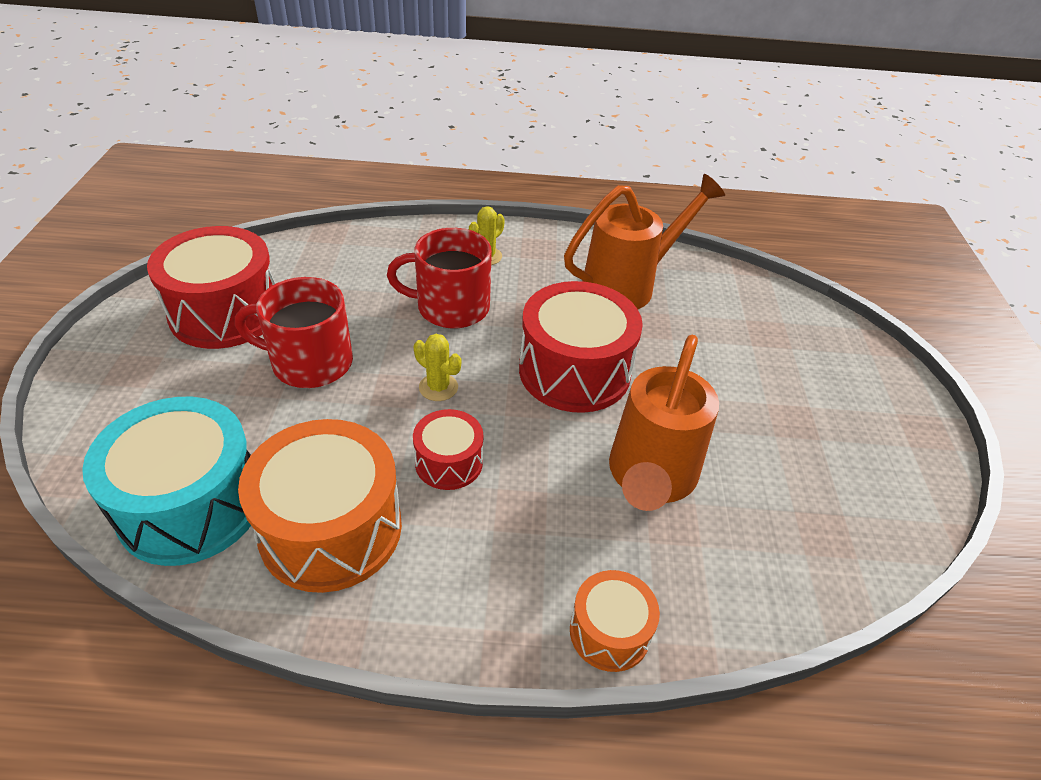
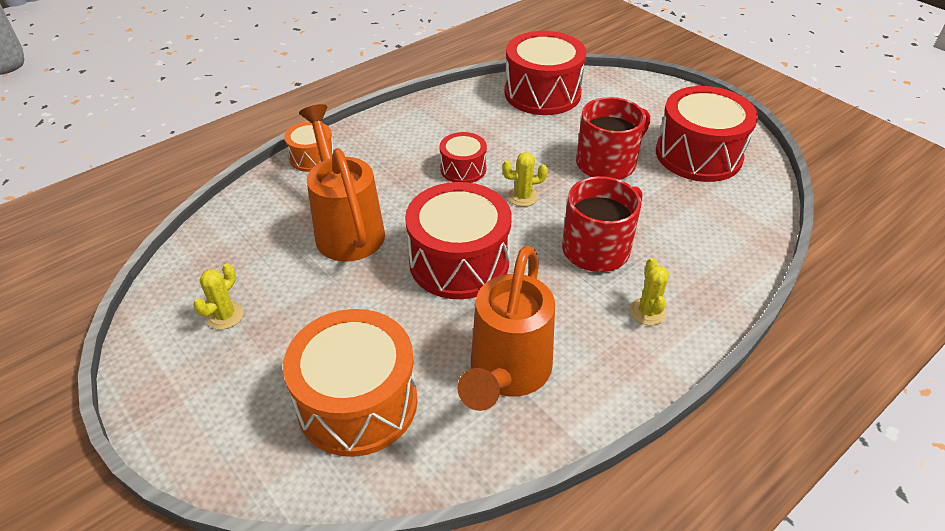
camera: 140 degrees right, 0 degrees up
turquoise drum [82,397,251,566] -> red drum [505,31,587,115]
orange drum [238,419,402,593] -> orange drum moved to [283,309,418,457]
none -> yellow cactus [193,264,244,330]

